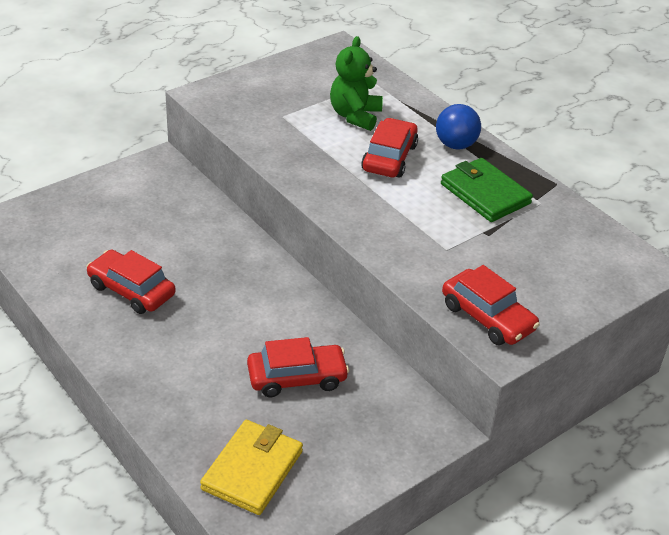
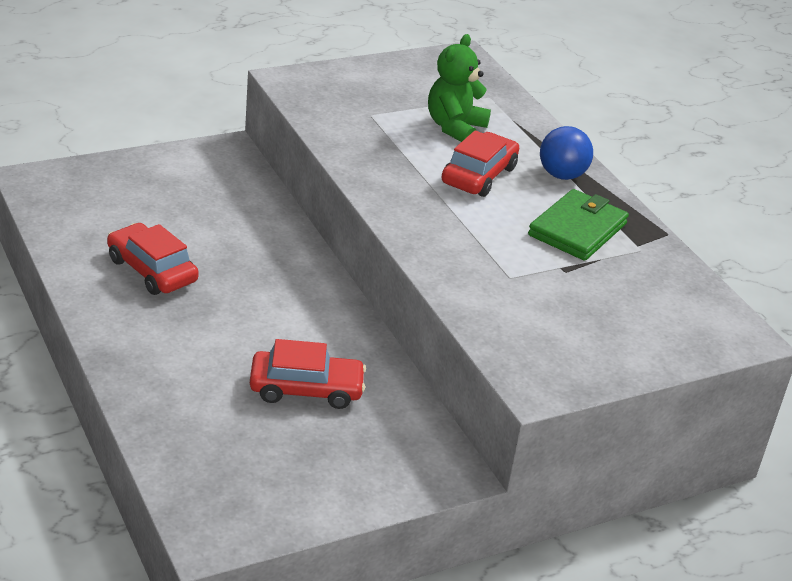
camera: 10 degrees right, 5 degrees down
yellow wallet [200,420,303,515] -> none
green wallet [441,158,533,222] -> green wallet turned 60 degrees clockwise [528,189,629,261]
red car [442,265,540,345] -> none

